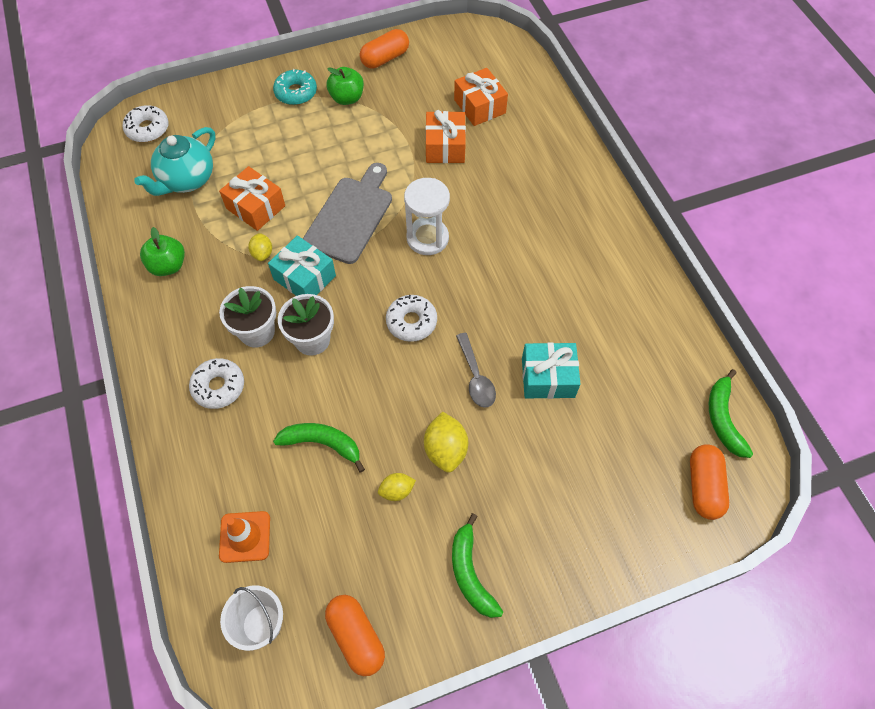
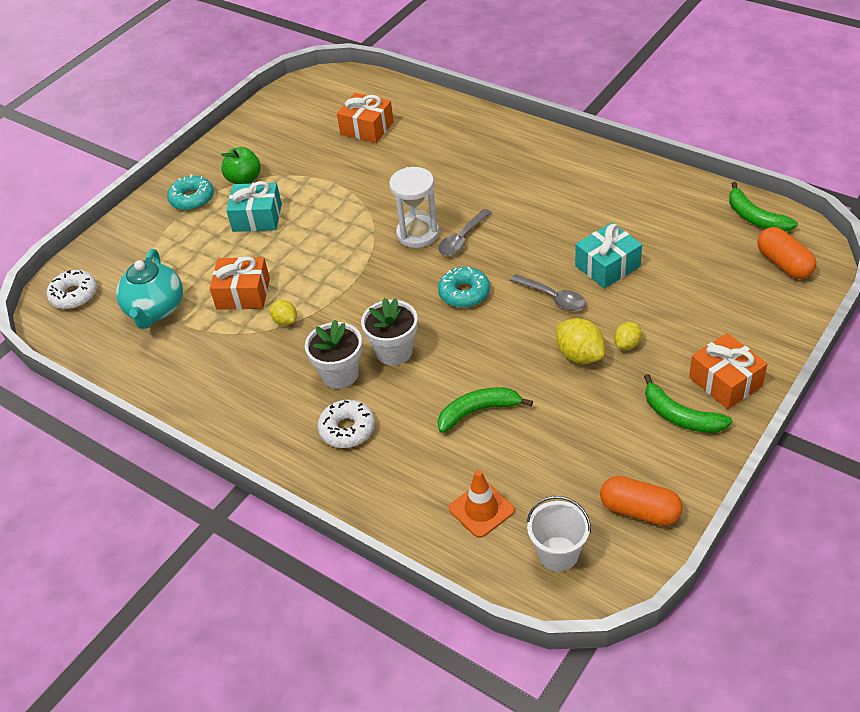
camera: 30 degrees left, 15 degrees down
green apple [140,227,185,276] -> none
turquoise gift [268,236,336,296] -> turquoise gift moved to [226,181,282,232]
grey cutting board [303,163,392,264] -> none
orange capsule [360,29,409,69] -> none
yellow lemon [378,473,416,501] -> yellow lemon moved to [614,322,642,350]
white donut [386,295,437,342] -> turquoise donut [438,267,490,308]
orange gift [425,110,466,163] -> orange gift moved to [689,333,767,409]
none -> grey spoon [438,209,492,256]

